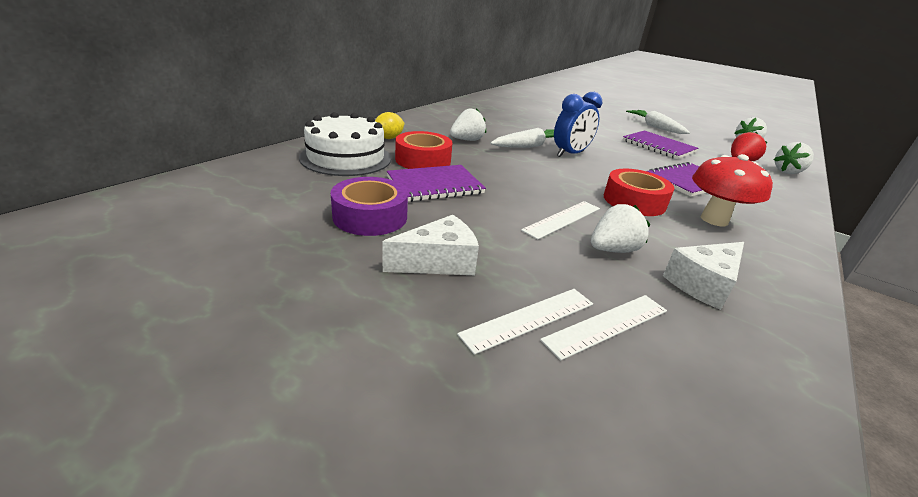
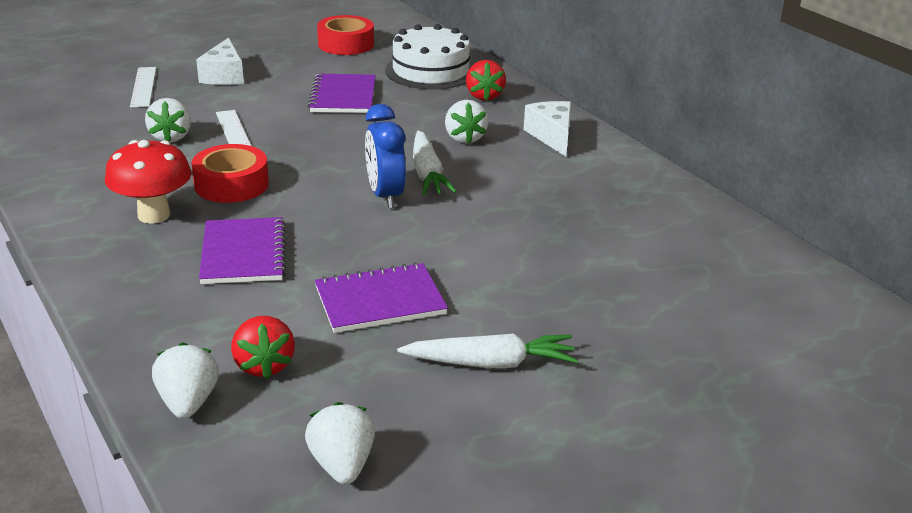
camera: 115 degrees right, 0 degrees up
purple tape [331,177,408,236] -> none
yellow lemon [375,112,405,139] -> red strawberry [466,60,506,101]
red tape [395,131,452,169] -> red tape moved to [317,15,374,55]
white ruler [540,295,667,360] -> none
white cheese [663,242,744,310] -> white cheese moved to [523,101,571,157]

